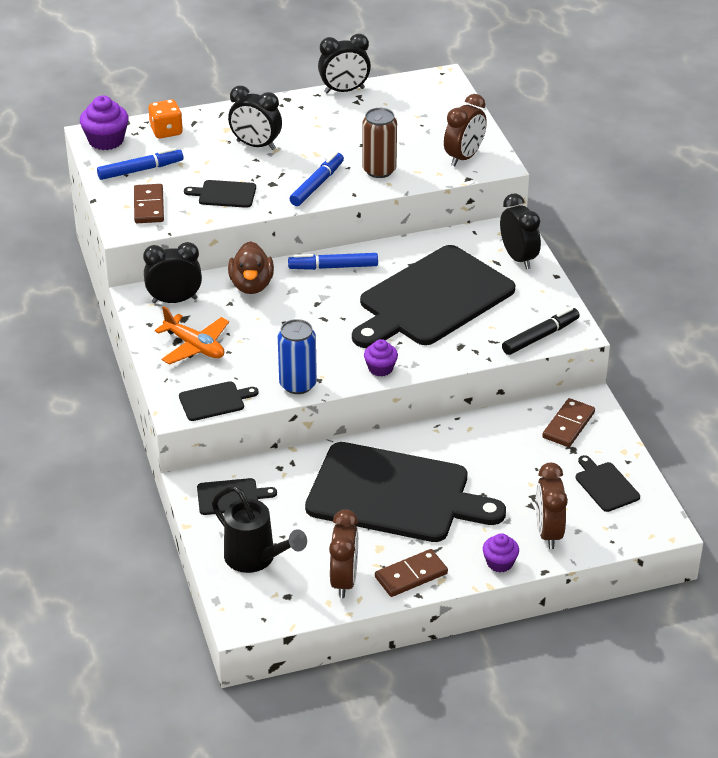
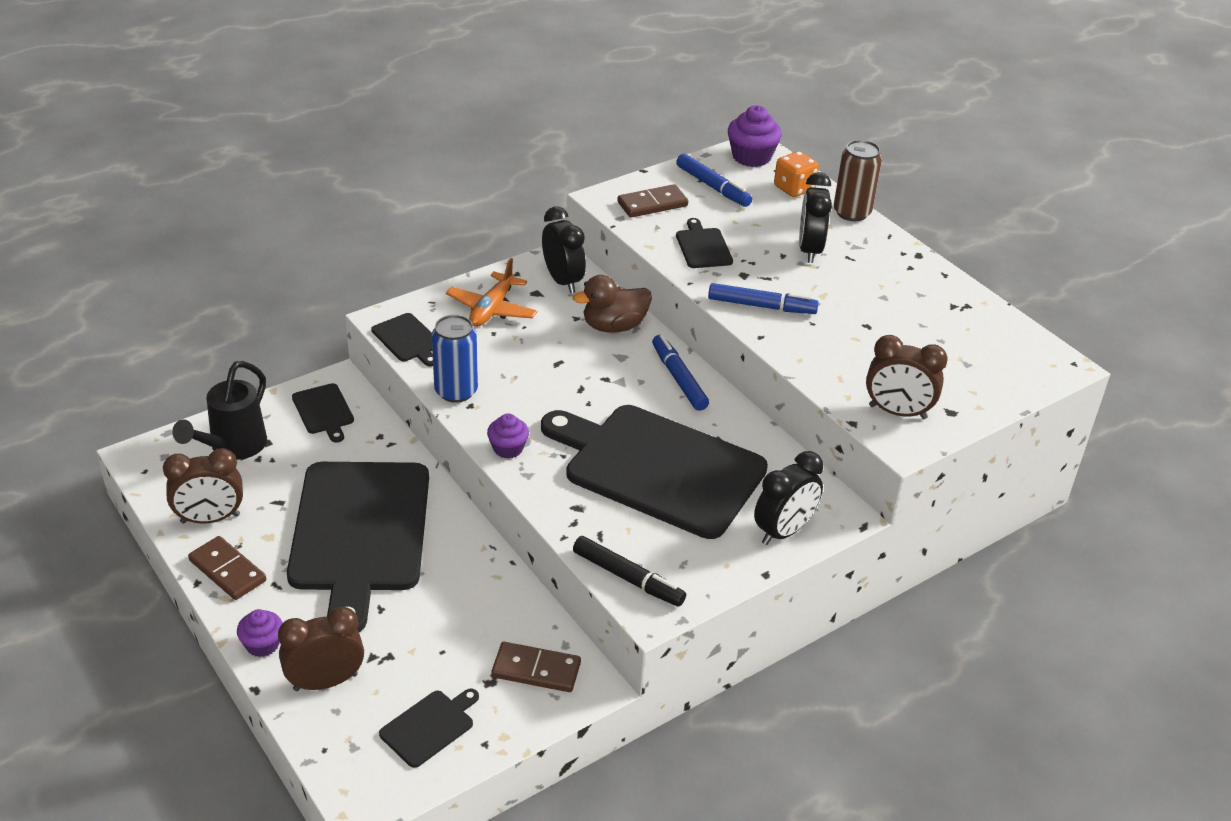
camera: 70 degrees right, 0 degrees up
black clock [318,34,371,93] -> none
brown can [362,108,397,178] -> brown can moved to [834,140,882,221]

